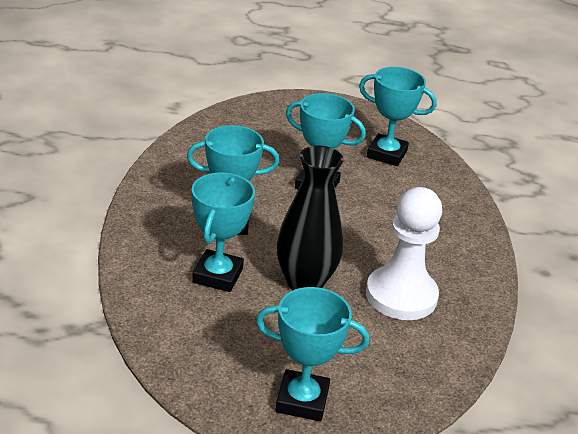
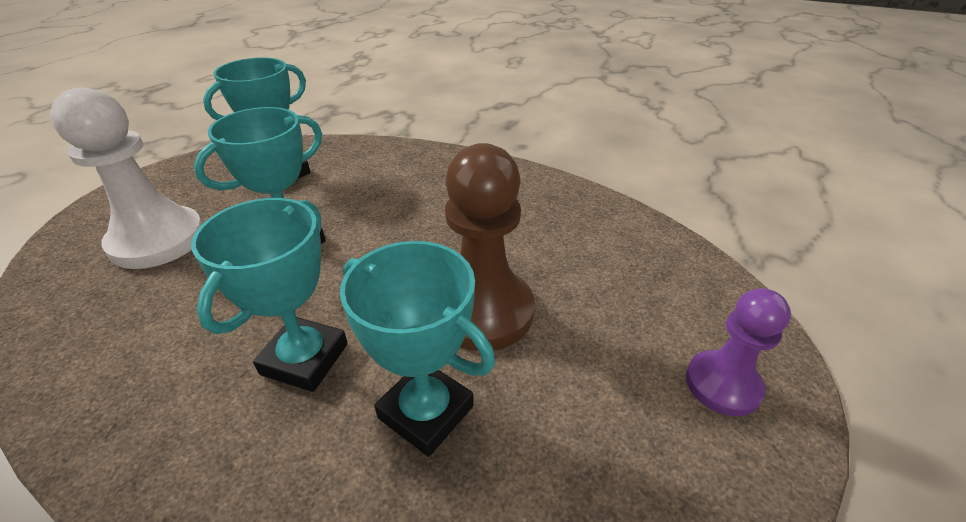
camera: 65 degrees left, 5 degrees up
turquoise trophy [256,287,369,421] -> purple pawn [686,288,791,416]
black vase [277,145,344,290] -> brown pawn [445,143,535,351]
white pawn [366,187,442,320] -> white pawn moved to [50,87,203,269]

